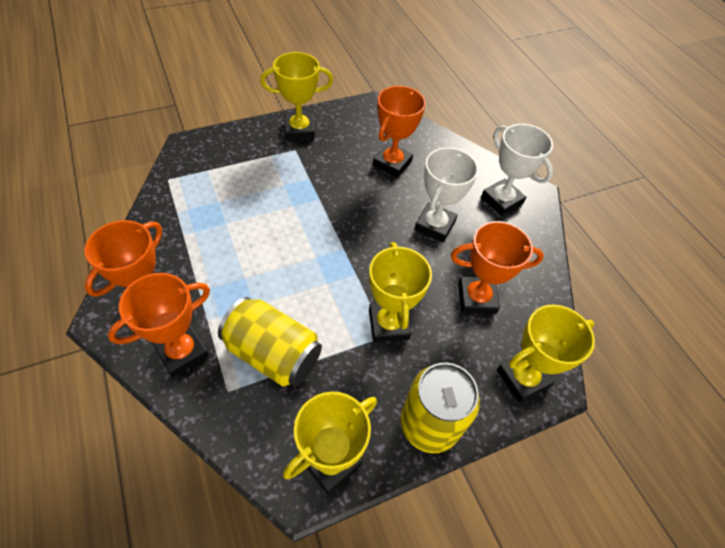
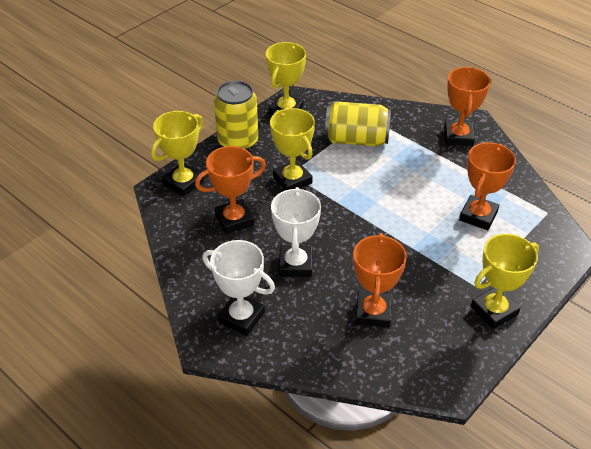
camera: 160 degrees right, 10 degrees down
orange trophy [107,273,210,377] -> orange trophy moved to [459,142,516,230]

